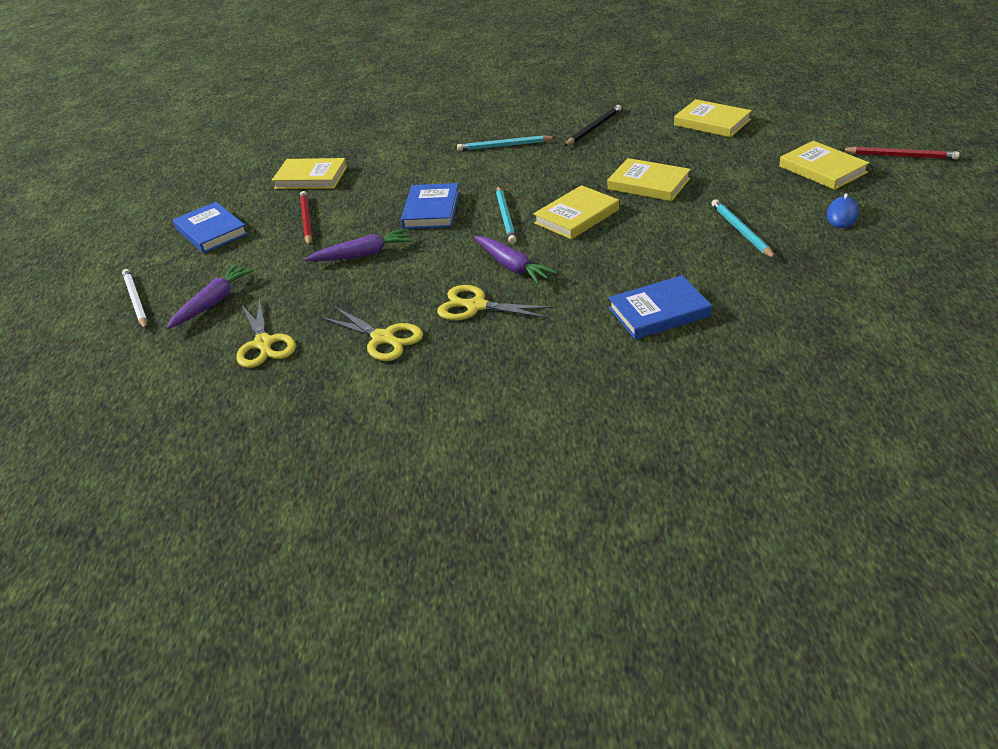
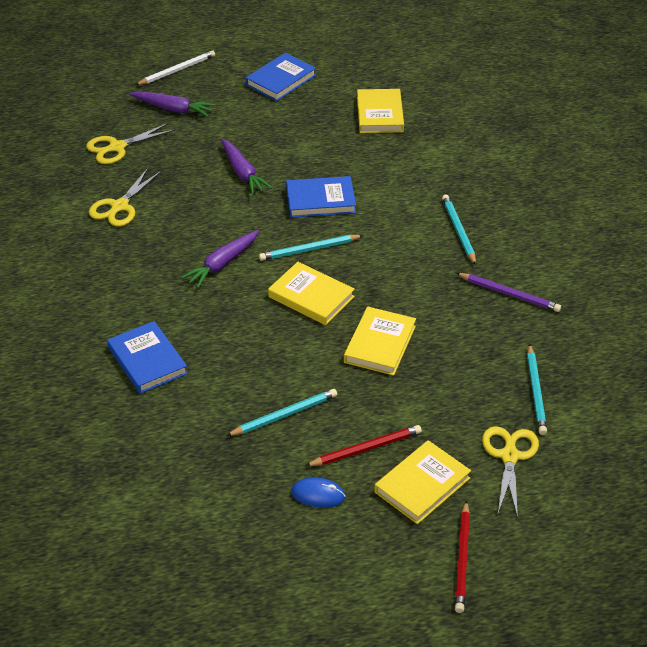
camera: 75 degrees right, 5 degrees up
red pencil [300,191,312,246] -> red pencil moved to [305,425,422,466]
yellow scissors [437,285,555,320] -> yellow scissors moved to [482,426,539,518]
black pencil [564,105,621,146] -> purple pencil [456,273,561,312]
yellow book [674,99,752,137] -> turquoise pencil [527,344,547,435]

